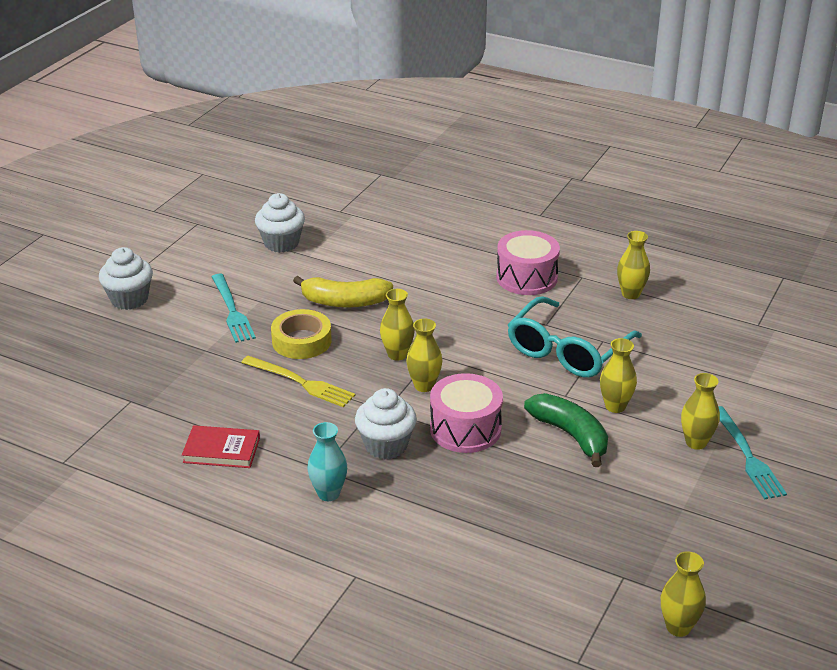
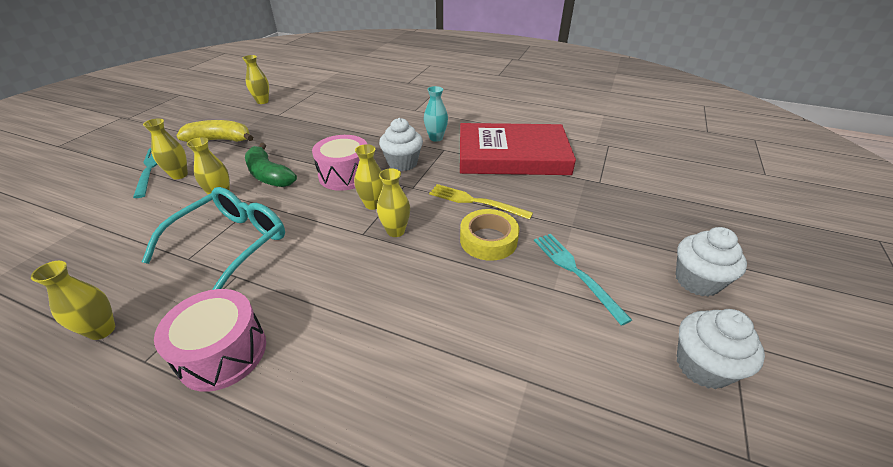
camera: 175 degrees right, 5 degrees up
red book [182,425,260,468] -> red book [460,123,576,175], size x2.31
white cupcake [255,193,305,253] -> white cupcake moved to [677,309,765,389]
yellow banana [293,276,393,308] -> yellow banana moved to [176,120,253,142]

